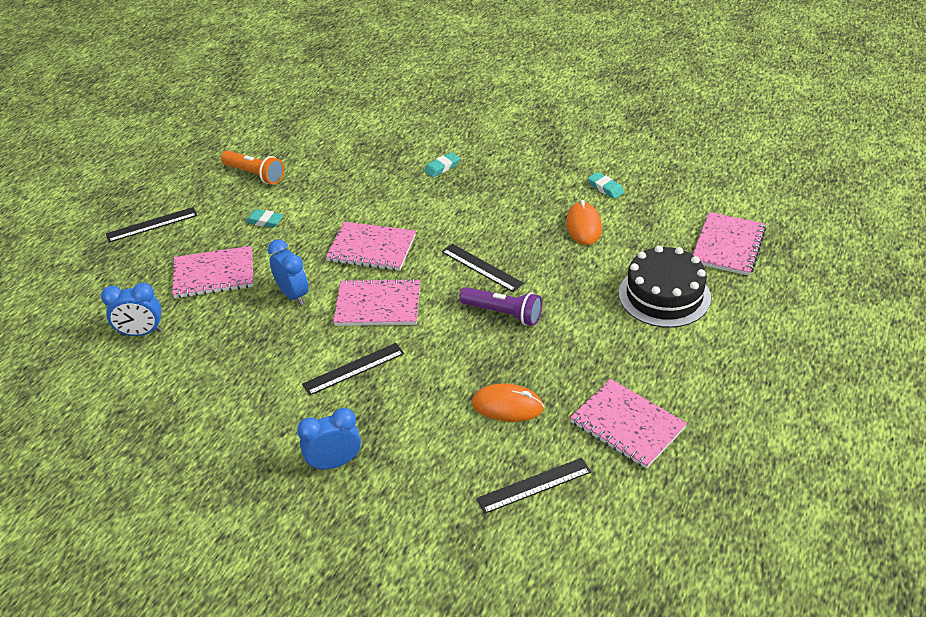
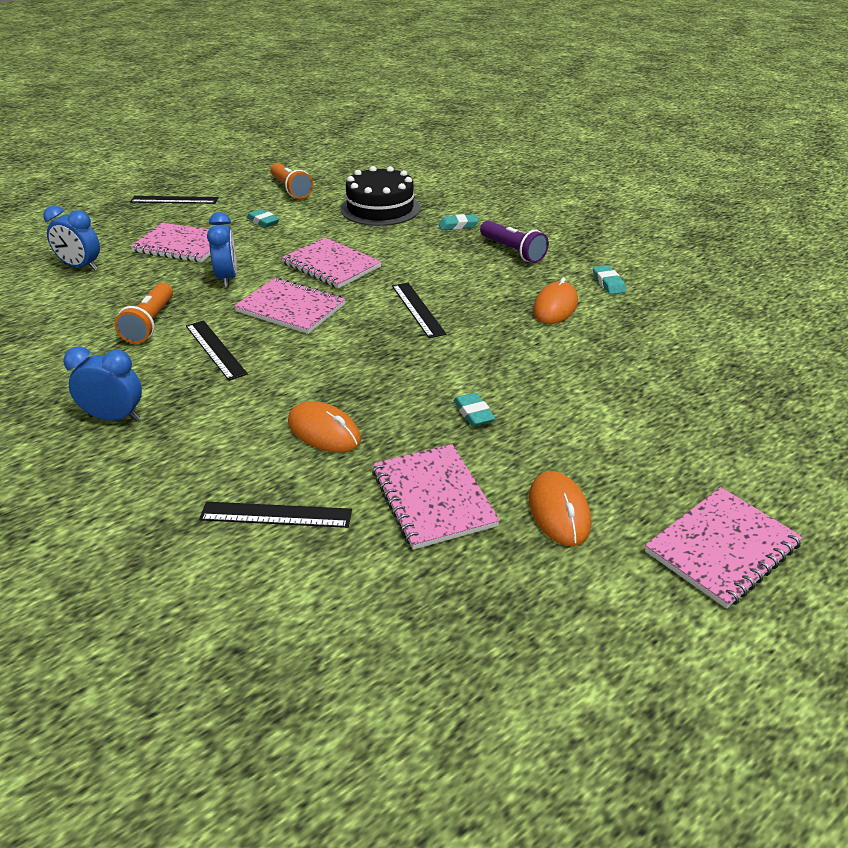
camera: 25 degrees right, 5 degrees down
black ruler [302,343,404,396] -> black ruler turned 60 degrees clockwise [186,320,248,381]
purple flashlight [459,287,542,326] -> purple flashlight moved to [480,221,549,263]
black cake [619,245,711,328] -> black cake moved to [341,166,420,226]
pink notebook [693,212,766,276] -> pink notebook moved to [645,487,803,609]
none -> orange flashlight [114,282,173,344]
none -> turquoise eraser [453,393,496,427]
none -> orange mouse [529,471,591,546]

